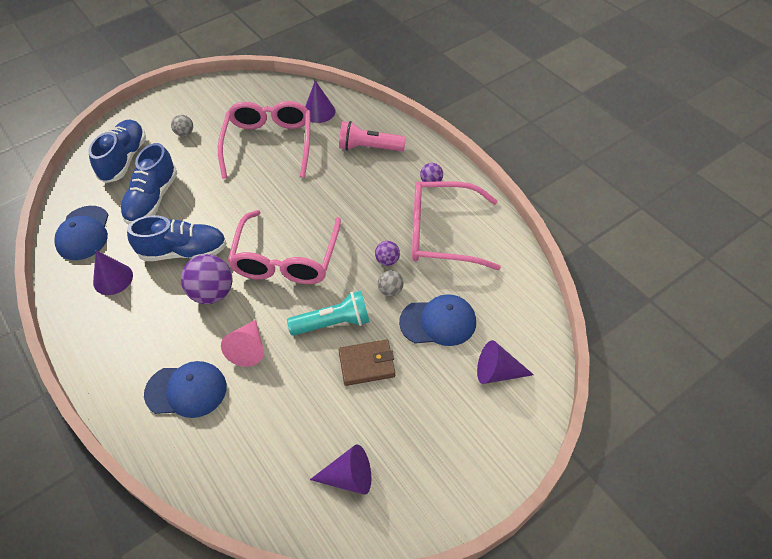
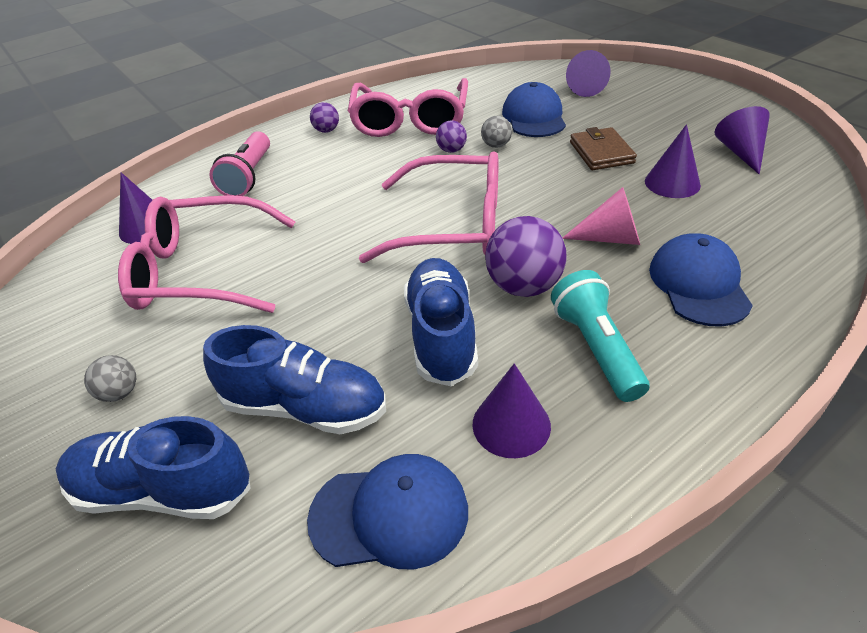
camera: 90 degrees left, 10 degrees down
turquoise flashlight [287,291,370,336] -> turquoise flashlight moved to [551,270,649,402]
none -> purple cone [645,124,701,198]

